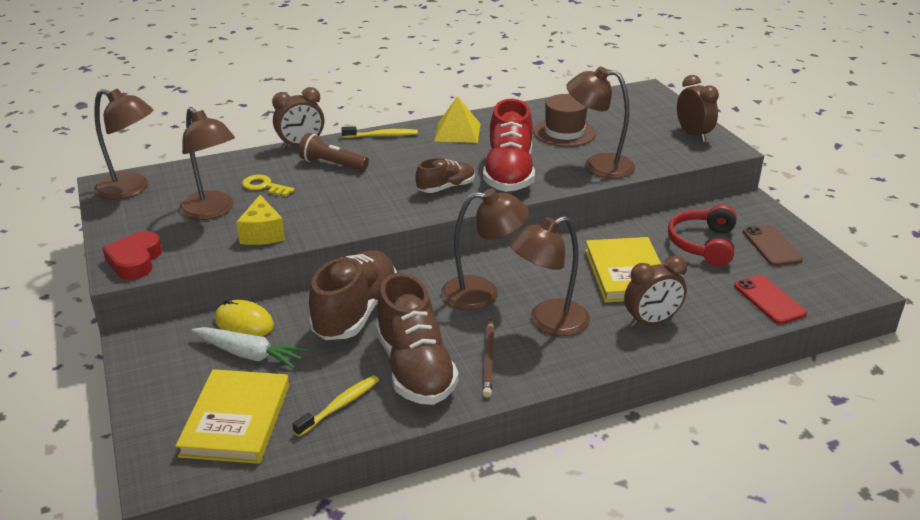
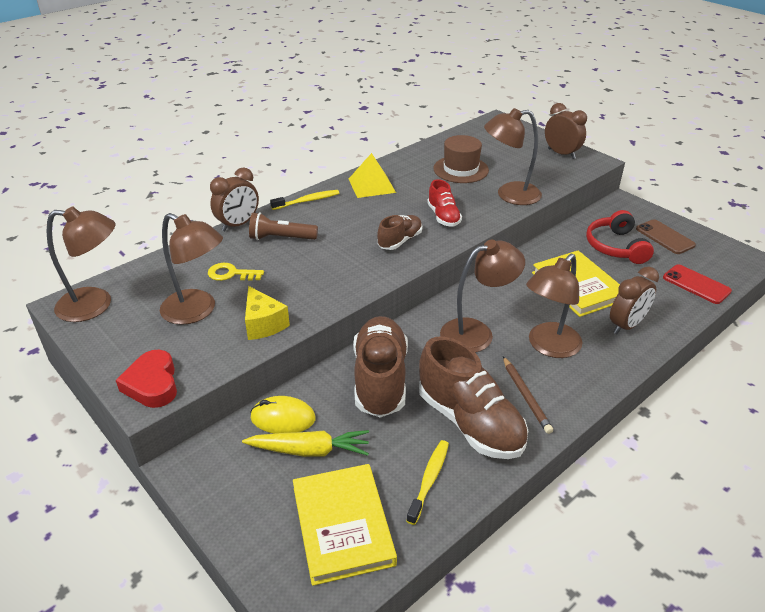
camera: 20 degrees left, 5 degrees up
white carrot [191,327,308,369] -> yellow carrot [242,430,369,457]
red shoe [483,99,535,192] -> red shoe [427,179,462,227], size x0.54

